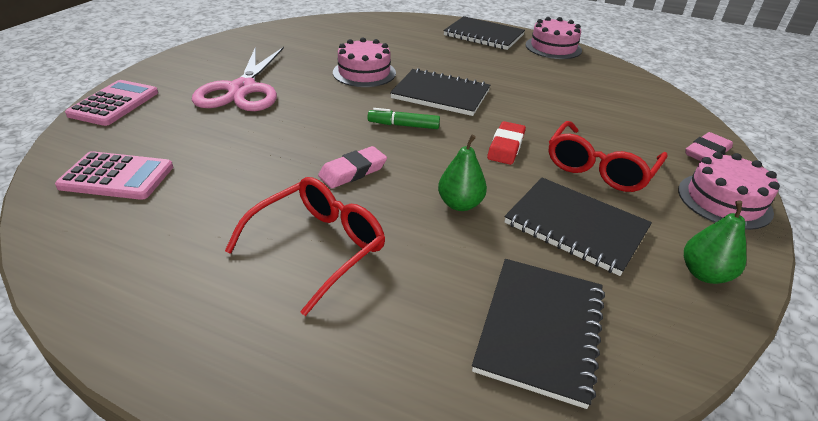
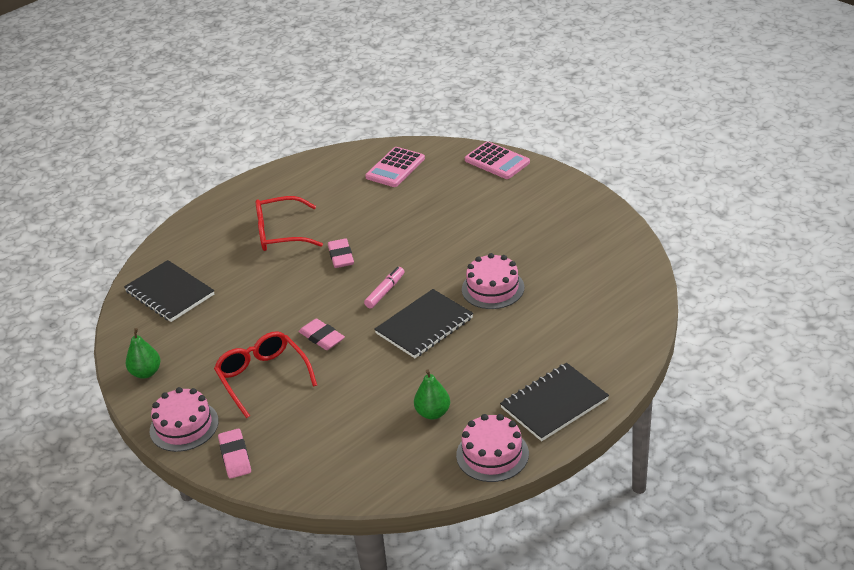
camera: 120 degrees right, 0 degrees up
pink scissors [192,47,284,111] -> none
red glasses [225,177,385,316] -> red glasses turned 105 degrees clockwise [256,196,323,251]
green marker [368,108,440,129] -> pink marker [364,267,405,309]
green pear [438,135,487,211] -> green pear moved to [414,370,450,420]
red eraser [487,121,526,165] -> pink eraser [299,318,345,350]
black notebook [505,178,652,276] -> none

